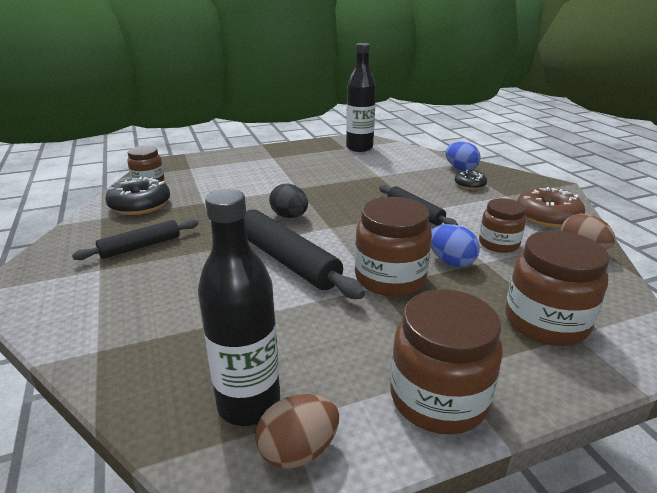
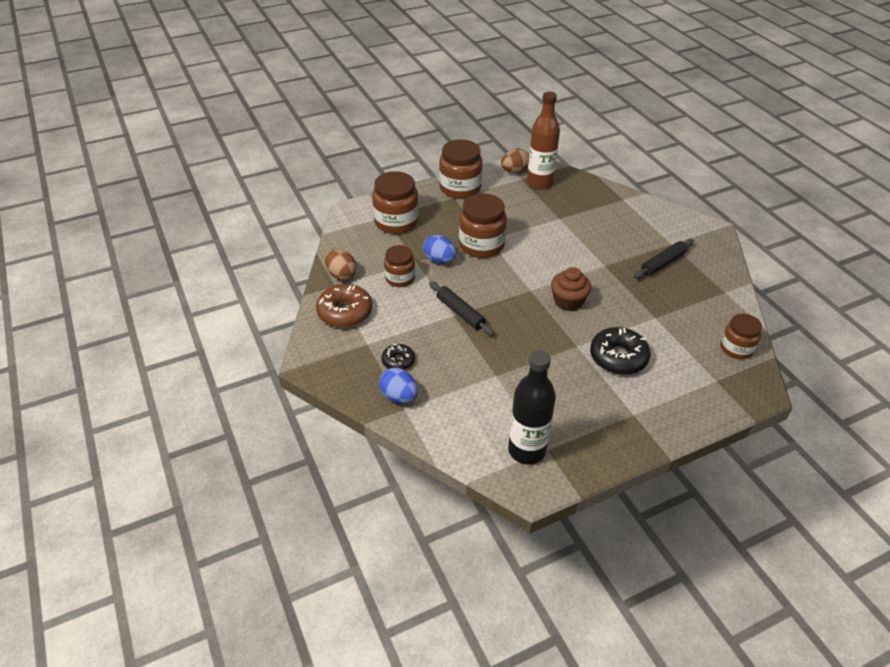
camera: 175 degrees right, 15 degrees up
black donut [105,177,170,215] -> black donut moved to [590,327,650,375]
black bottle [198,189,280,426] -> brown bottle [527,92,560,190]
black rolling pin [244,209,365,299] -> none
black egg [269,184,308,218] -> brown cupcake [551,267,591,311]

